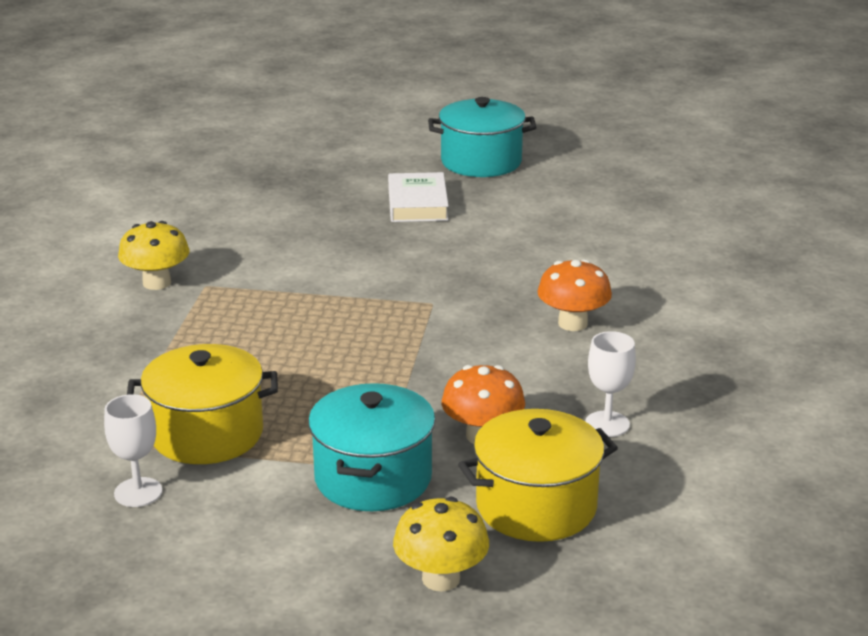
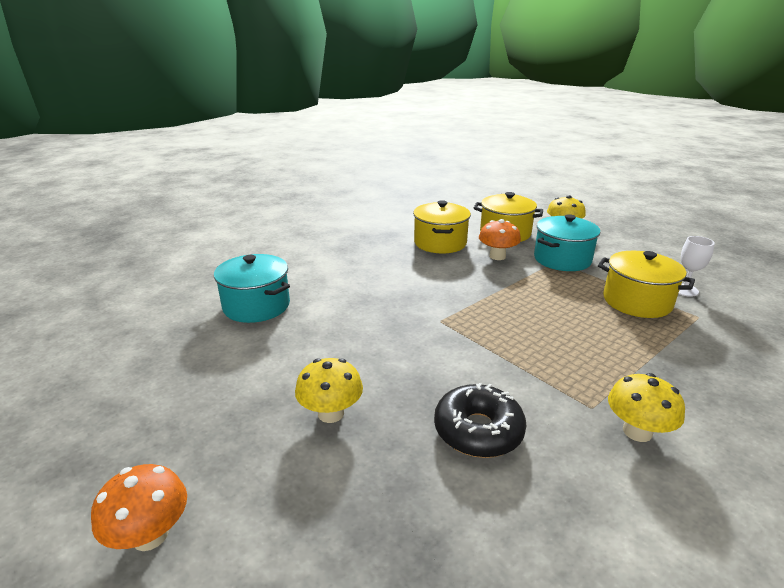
camera: 140 degrees left, 0 degrees up
white book [388,172,449,222] -> yellow mushroom [295,358,363,423]
turquoise pot [428,97,536,177] -> turquoise pot moved to [214,254,290,323]
orange mushroom [537,259,612,331] -> orange mushroom moved to [91,464,187,551]
white goblet [585,331,636,437] -> yellow pot [413,200,471,253]
none -> black donut [434,383,526,458]

